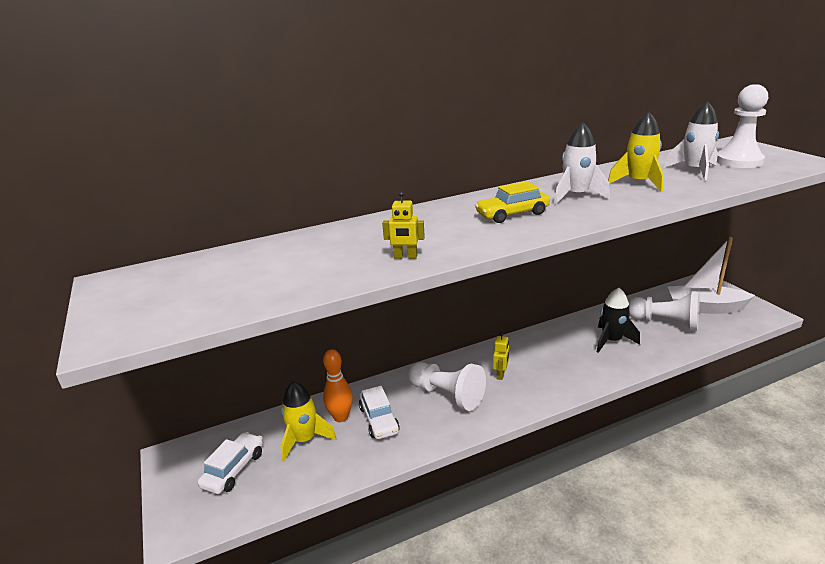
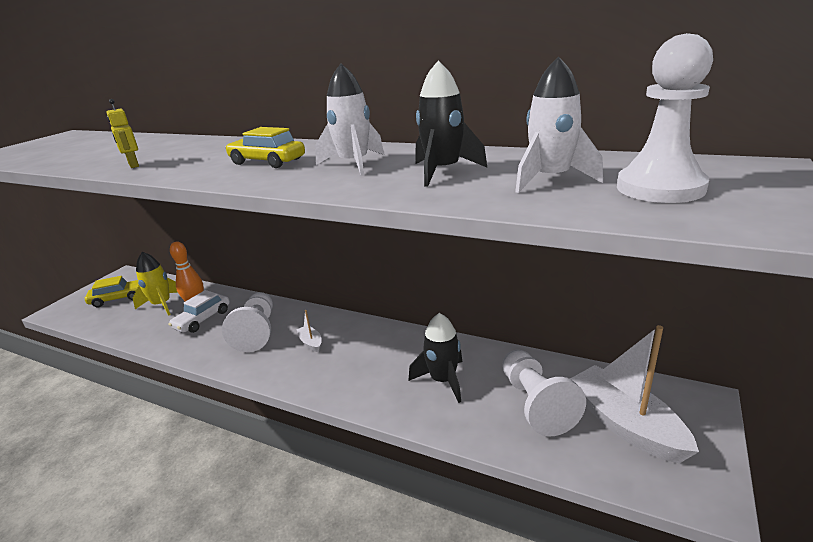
camera: 50 degrees right, 0 degrees up
white car [198,432,263,494] -> yellow car [85,276,139,307]
yellow robot [493,332,509,380] -> white boat [296,310,321,352]
yellow rocket [608,111,664,192] -> black rocket [415,61,487,187]

